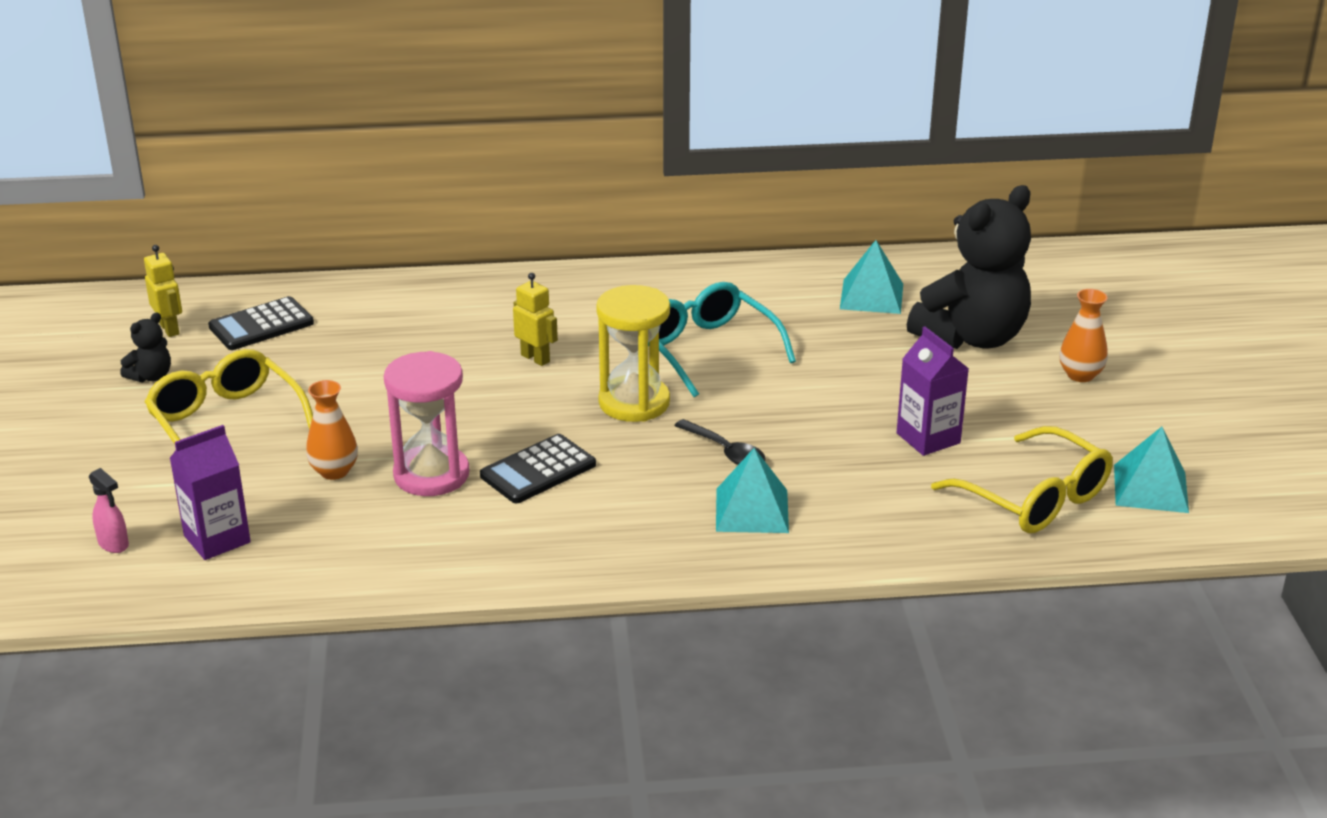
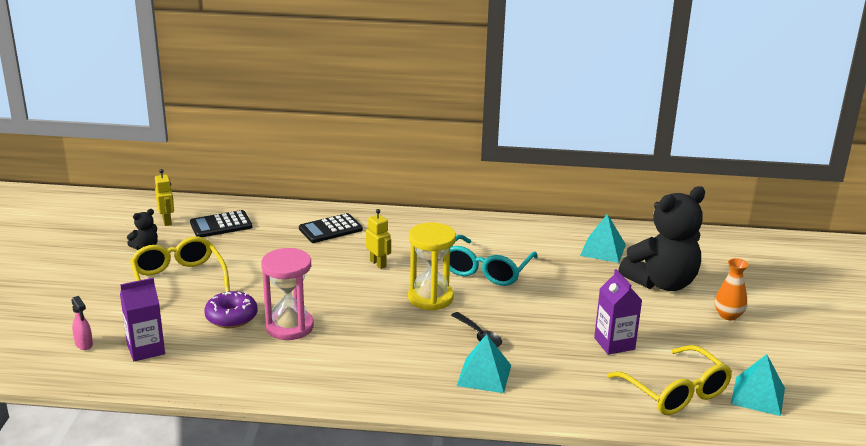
camera: 10 degrees right, 5 degrees down
orange vase [306,380,358,480] -> purple donut [204,291,258,328]
black calculator [480,434,596,503] -> black calculator moved to [299,213,363,243]
turquoise glasses [648,282,796,397] -> turquoise glasses turned 135 degrees counterclockwise [443,235,538,286]

